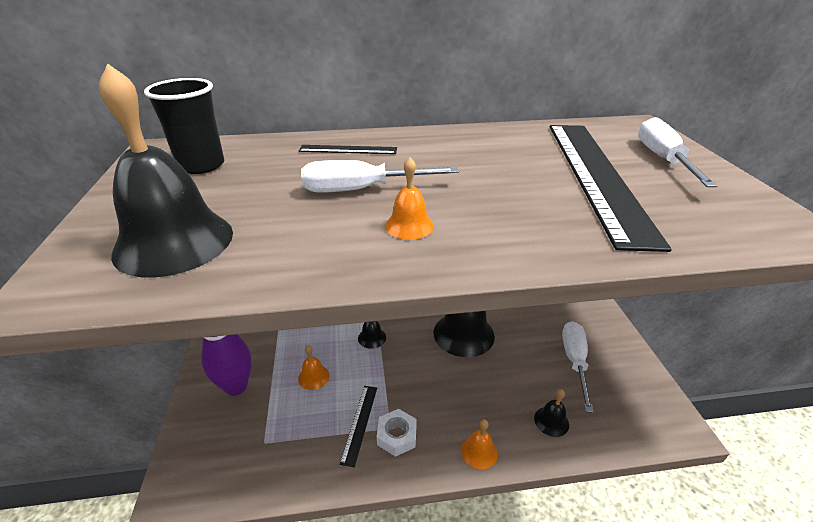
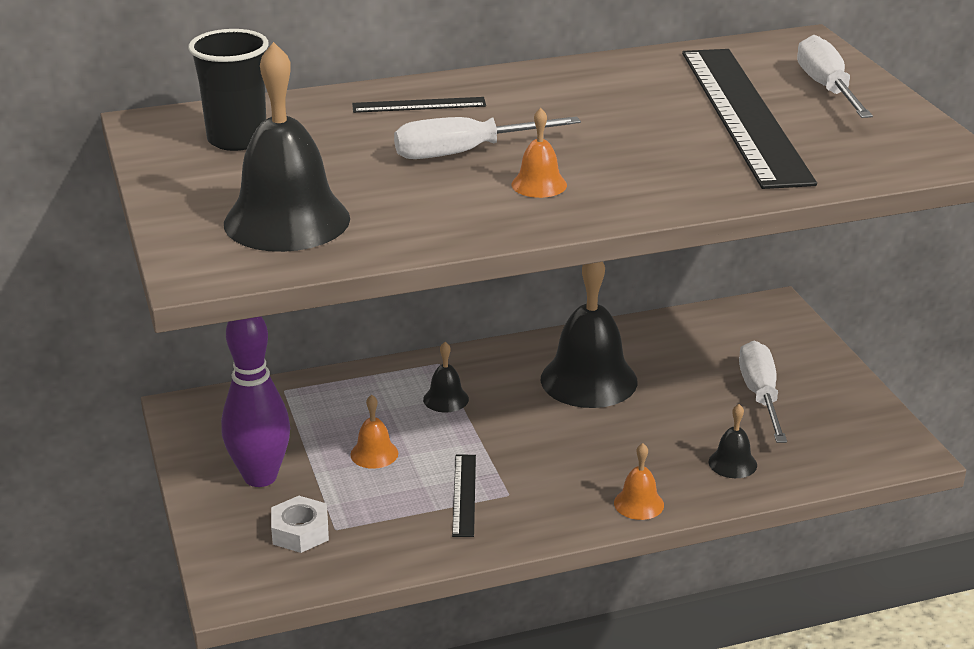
camera: 10 degrees left, 5 degrees down
white nut [377,409,417,457] -> white nut moved to [271,496,329,553]

